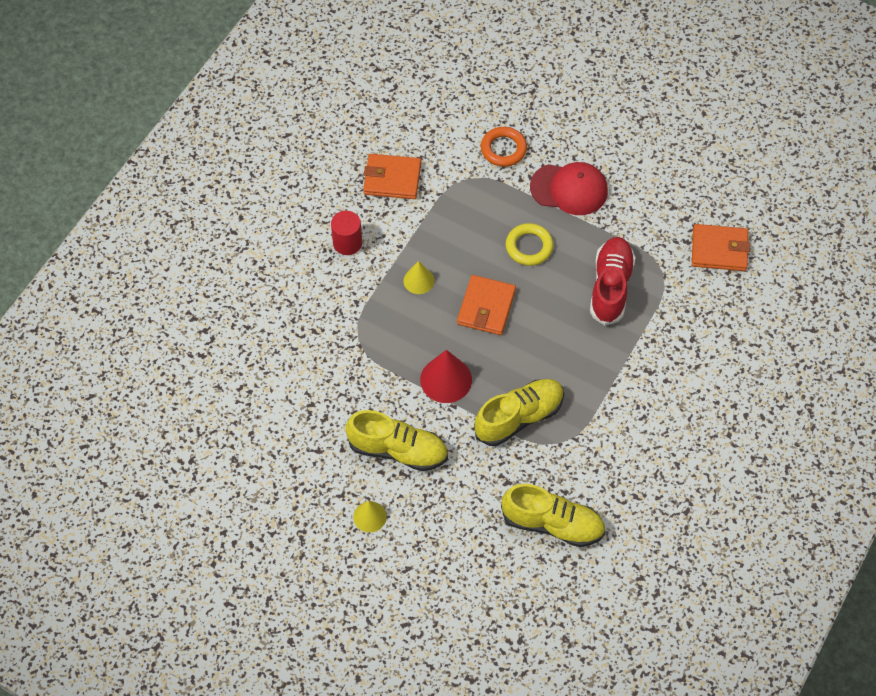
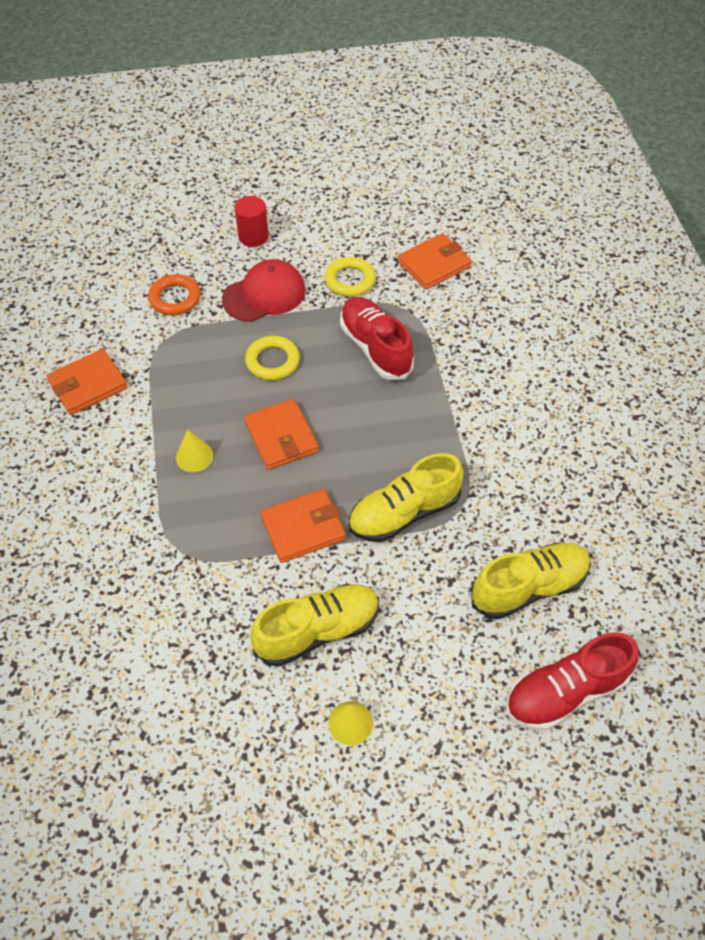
camera: 40 degrees left, 5 degrees down
red cylinder [331,211,362,255] -> red cylinder moved to [234,196,269,247]
red cone [420,350,472,403] -> orange wallet [260,489,346,563]
yellow shoe [474,379,564,446] -> yellow shoe turned 135 degrees counterclockwise [349,453,464,542]
none -> yellow ring [324,257,376,297]
none -> red shoe [506,632,639,731]

